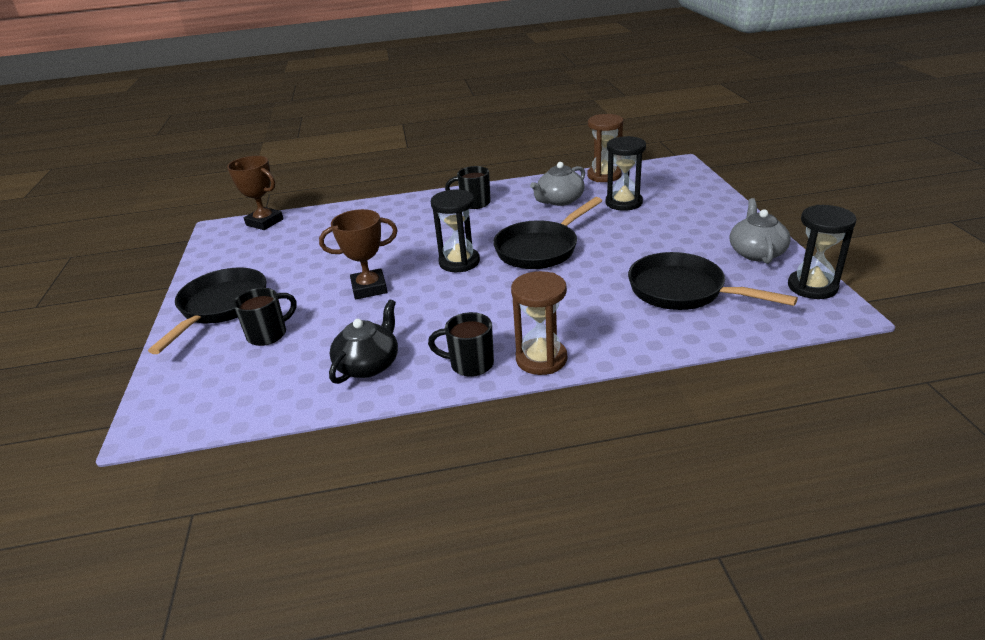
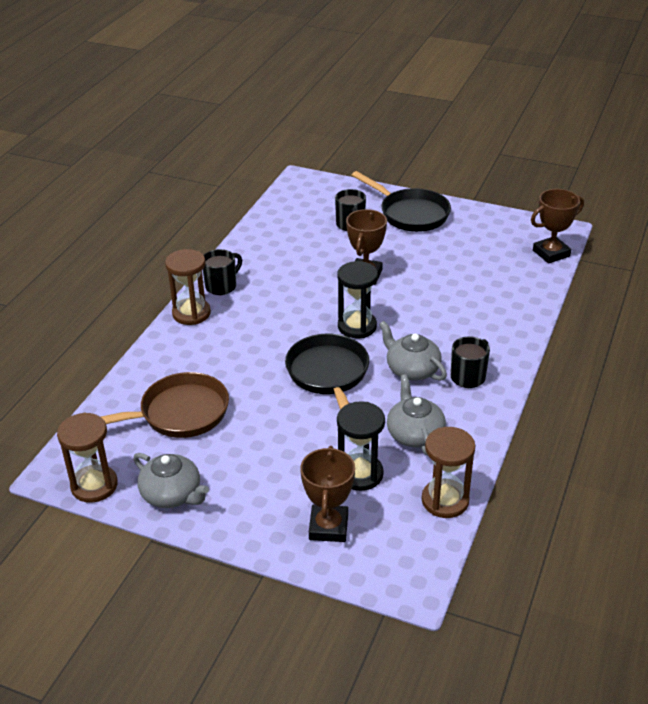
camera: 120 degrees right, 5 degrees up
black teapot [329,300,398,384] -> none
black pan [628,252,798,310] -> brown pan [101,372,229,438]
black hourglass [788,205,856,299] -> brown hourglass [57,413,118,503]
none -> brown trophy [300,446,355,542]
none -> grey teapot [379,321,447,381]

